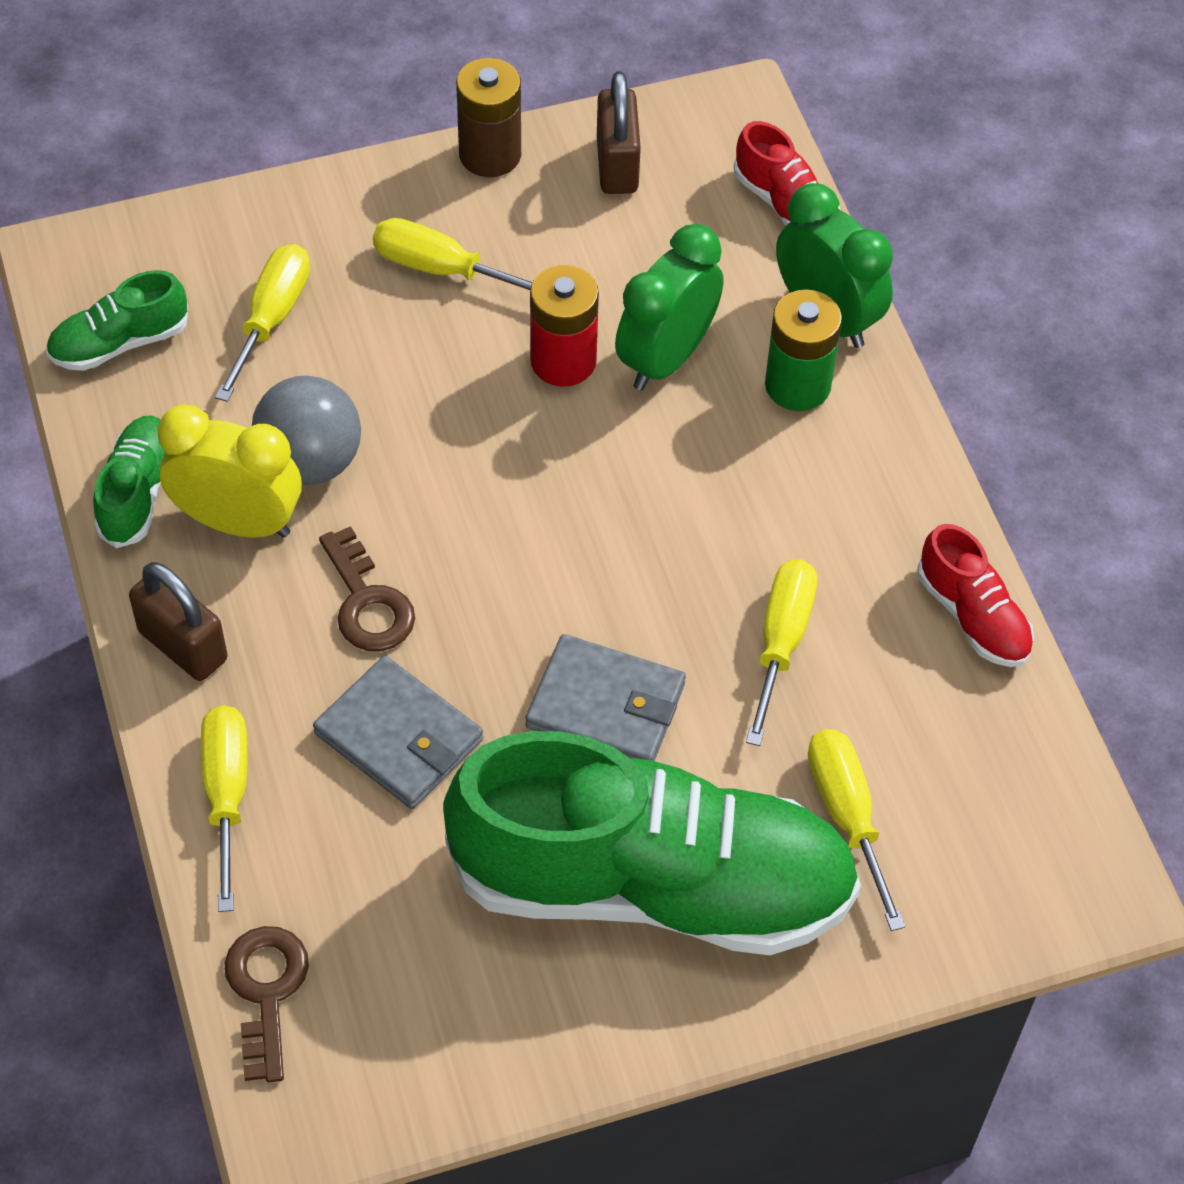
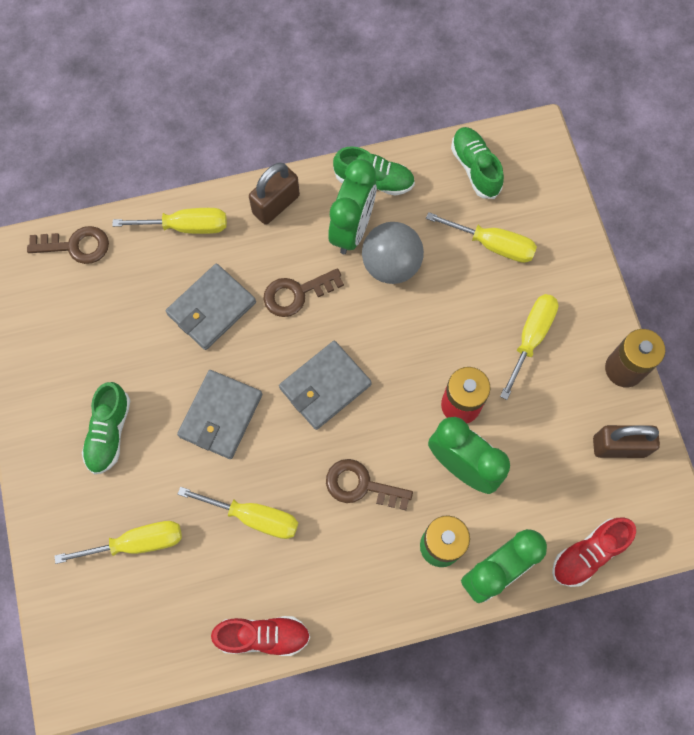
camera: 95 degrees right, 15 degrees up
yellow clock [157,405,302,538] -> green clock [328,159,377,254]
green shoe [443,731,861,955] -> green shoe [82,382,131,474], size x0.41
red shoe [917,524,1034,667] -> red shoe turned 150 degrees counterclockwise [211,616,310,656]
none -> grey wallet [279,341,372,430]
none -> brown key [326,459,413,510]

